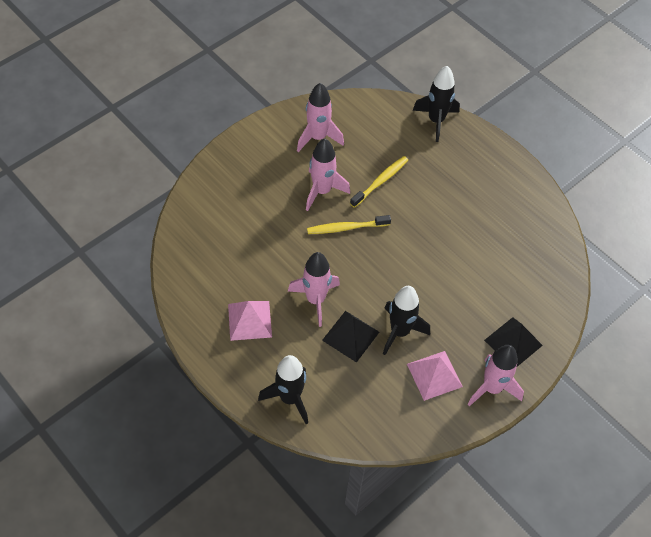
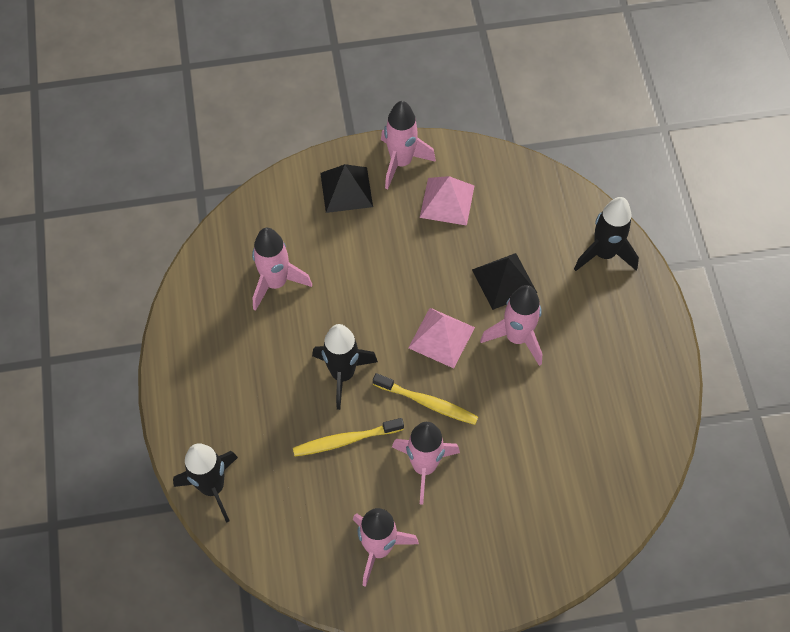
camera: 145 degrees left, 5 degrees up
pink pyramid [228,301,272,341] -> pink pyramid moved to [408,308,475,368]
black rocket [383,286,430,355] -> black rocket moved to [312,324,378,410]
none -> pink rocket [252,228,312,311]

